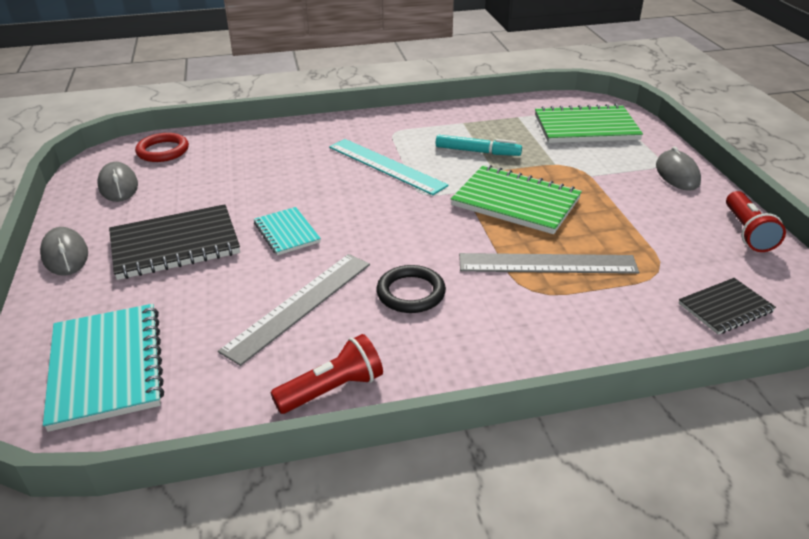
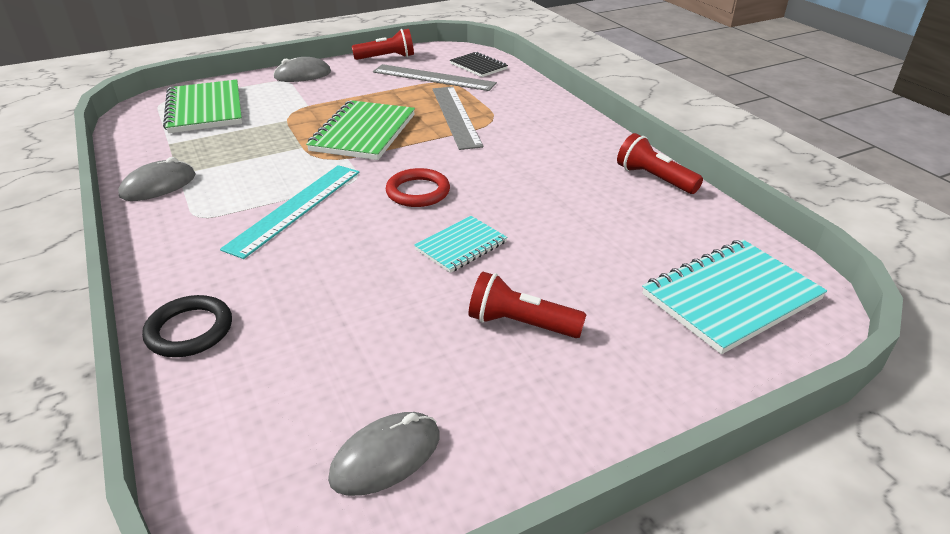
camera: 105 degrees left, 0 degrees up
grey mouse [40,227,88,276] -> grey mouse moved to [118,157,195,201]
black notebook [109,204,240,280] -> red flashlight [468,272,587,338]
red ring [135,133,189,162] -> red ring moved to [386,168,450,207]
grey ruler [218,254,370,366] -> grey ruler moved to [373,64,497,91]
black ring [376,265,446,313] -> black ring moved to [142,295,232,357]
turquoise marker [436,135,522,156] -> none

